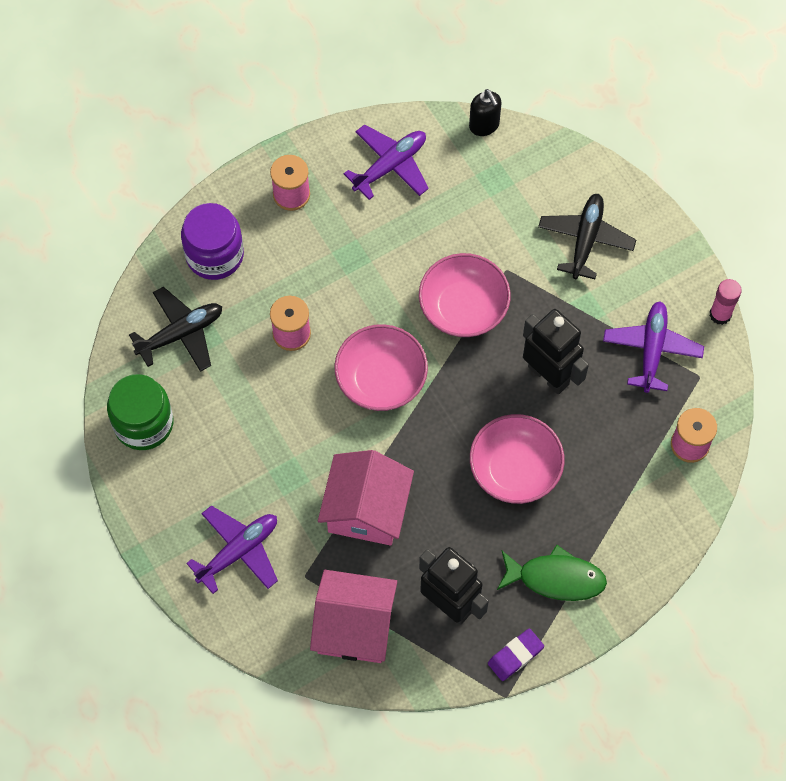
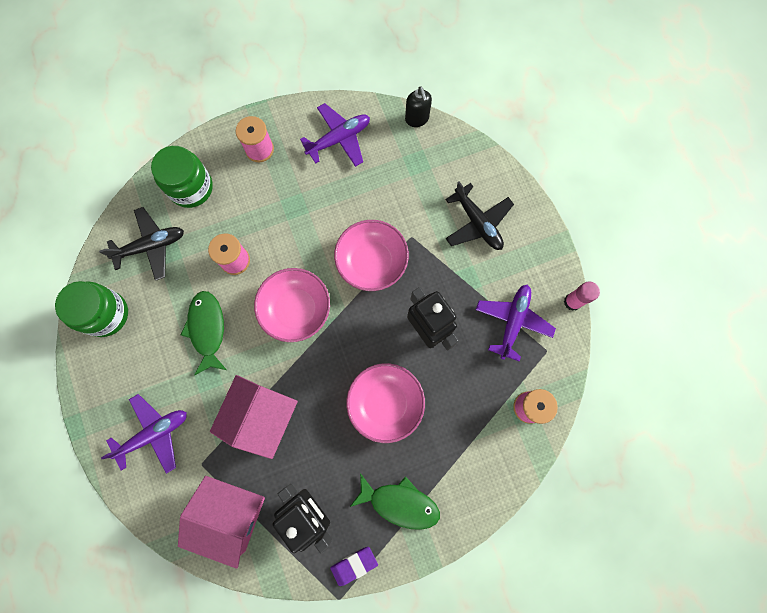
camera: 10 degrees right, 10 degrees up
purple jar [181,203,244,280] -> green jar [151,146,213,208]
black plane [538,194,636,279] -> black plane turned 120 degrees clockwise [445,181,514,250]
none -> green fish [181,291,227,375]

